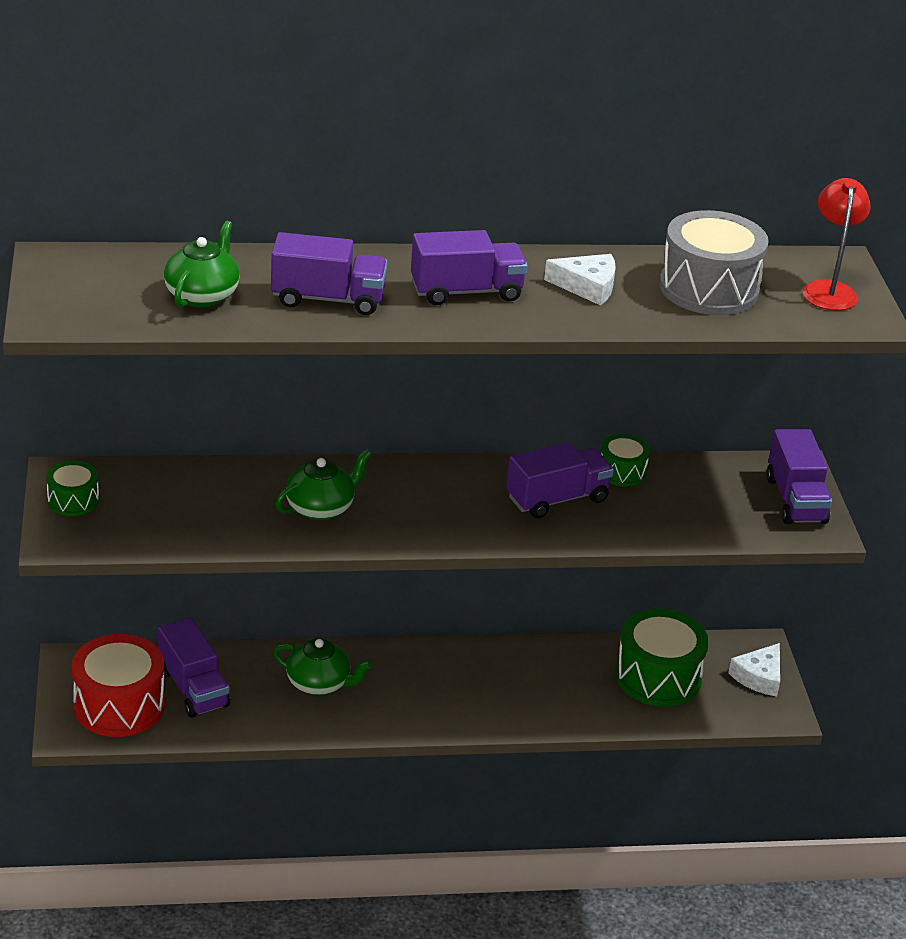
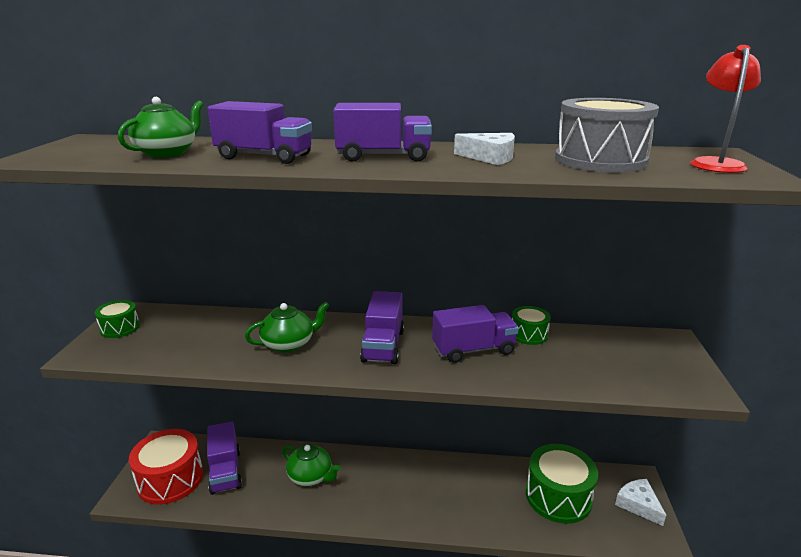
camera: 15 degrees right, 10 degrees down
white cheese [728,643,780,697] -> white cheese turned 105 degrees clockwise [615,479,666,526]
purple truck [766,429,832,524] -> purple truck moved to [360,291,404,364]

